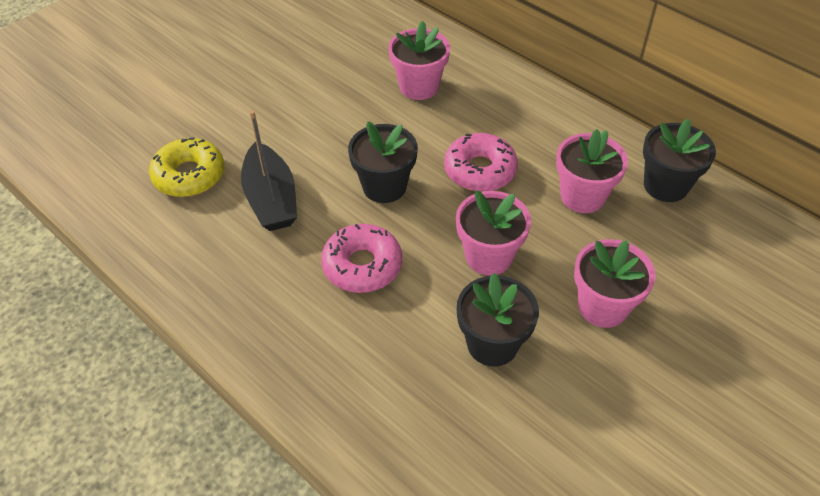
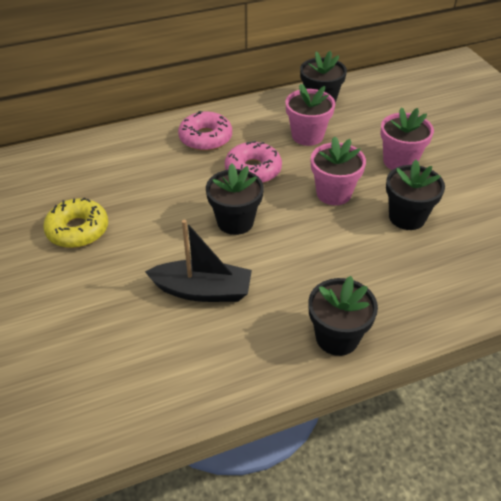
camera: 65 degrees left, 5 degrees down
yellow donut [149,137,225,197] -> yellow donut moved to [43,197,108,248]
pink donut [321,224,402,293] -> pink donut moved to [178,111,232,151]
pink flower pot [388,21,450,100] -> none
none -> black flower pot [308,276,378,356]

